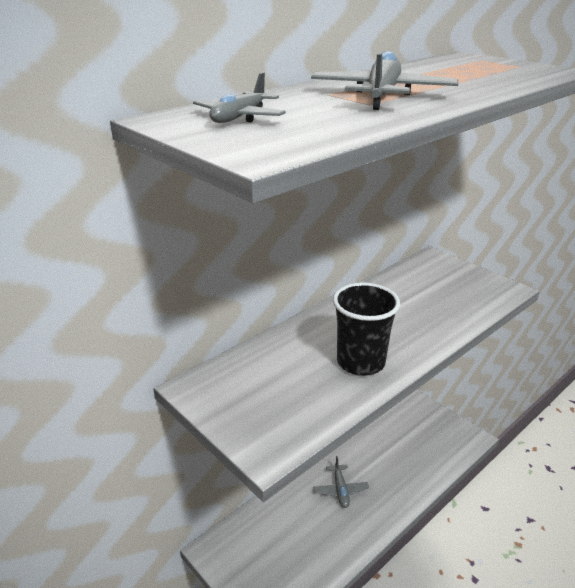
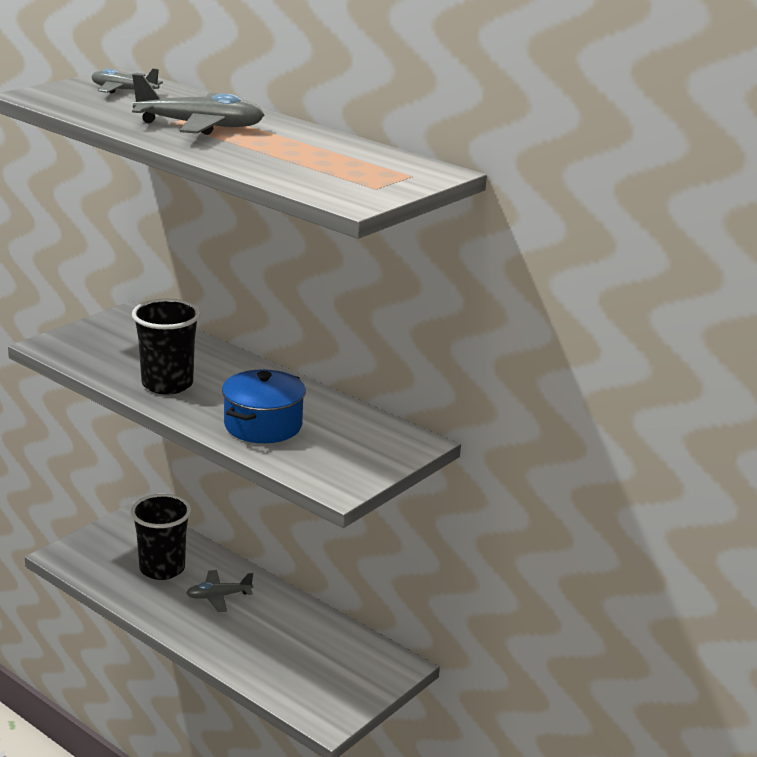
camera: 80 degrees right, 5 degrees down
none -> black cup [131,494,191,580]
none -> blue pot [222,369,306,443]

